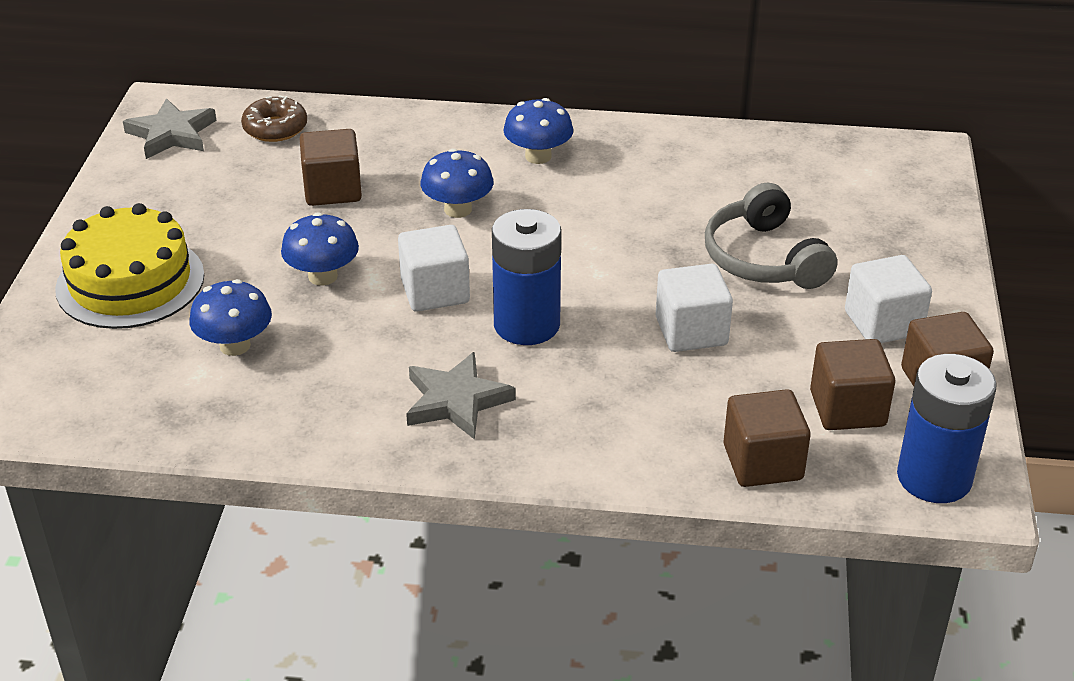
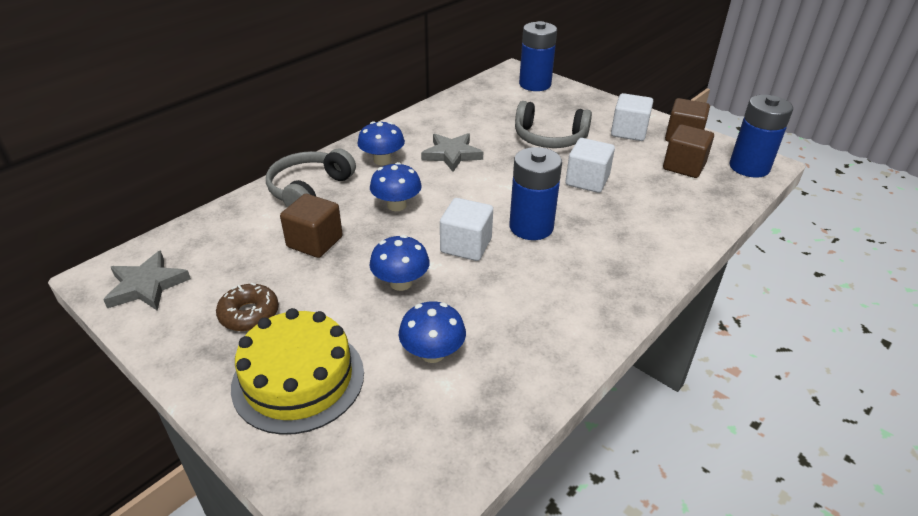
camera: 55 degrees left, 0 degrees up
brown donut [241,95,307,142] -> brown donut moved to [216,283,279,331]
grey star [406,352,516,440] -> grey star moved to [421,133,483,172]
brown cube [724,389,811,487] -> none
none -> grey headphones [266,148,356,207]
none -> blue battery [519,21,557,91]

